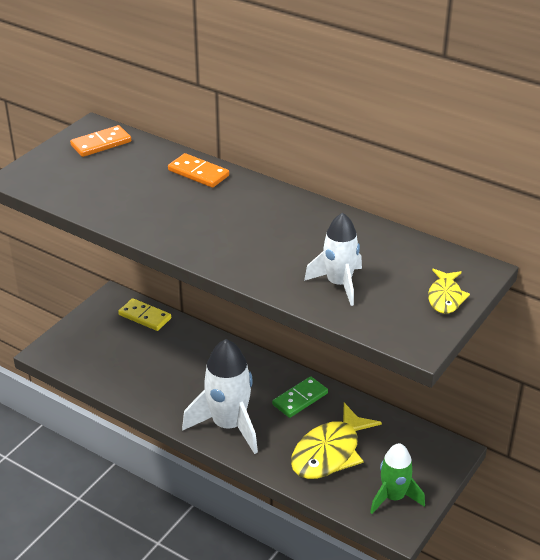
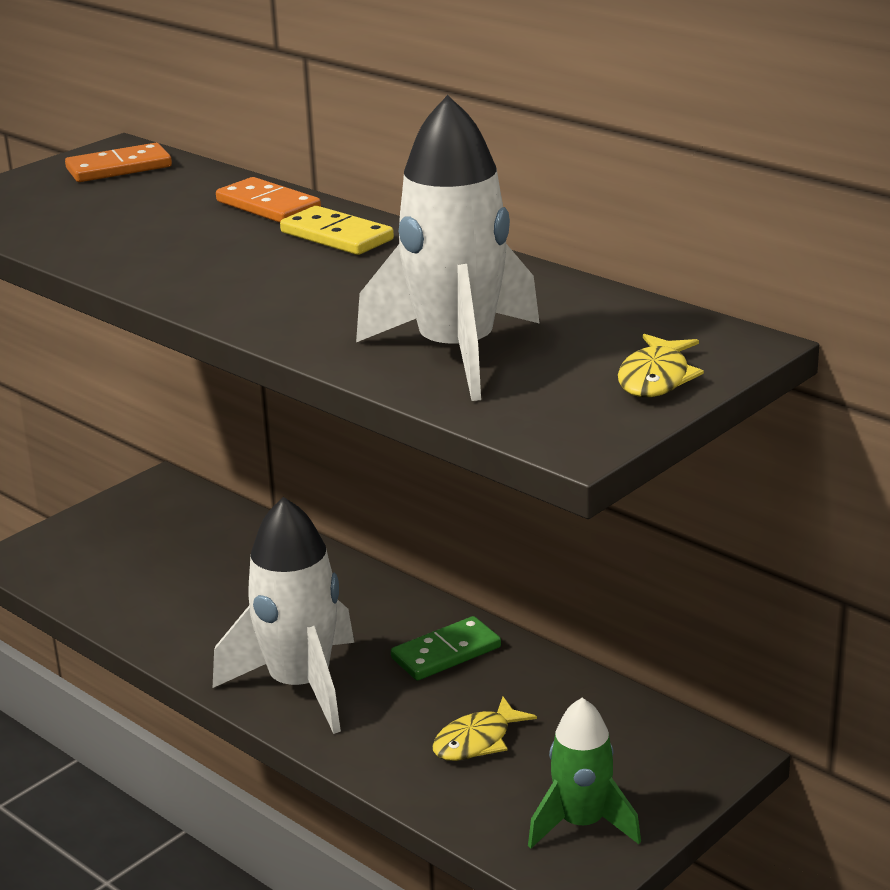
camera: 10 degrees right, 10 degrees down
yellow domino [118,298,171,331] -> yellow domino moved to [280,206,394,255]
yellow fish [291,403,382,479] -> yellow fish [432,697,537,761], size x0.54
white rocket [304,213,362,306] -> white rocket [356,95,540,401], size x1.58

